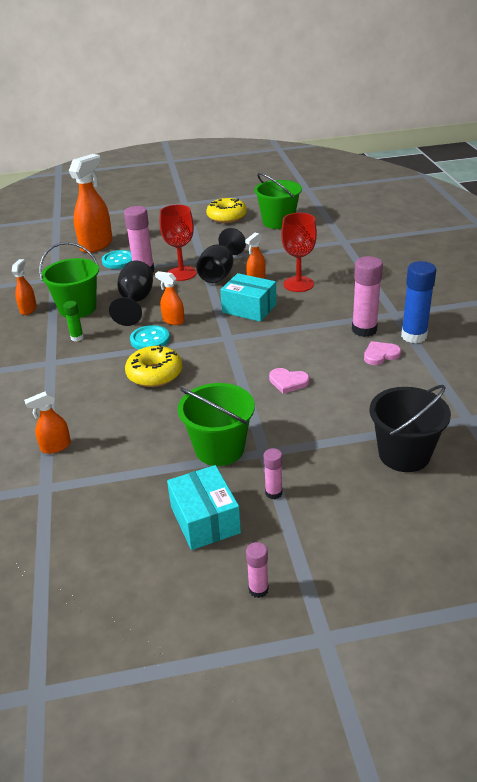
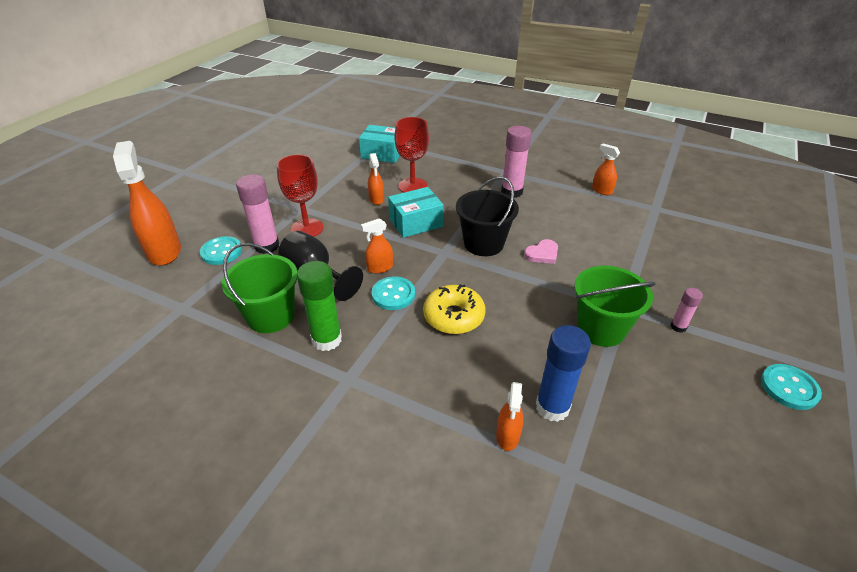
camera: 55 degrees left, 5 degrees up
orange spray bottle [12,259,37,315] -> orange spray bottle moved to [592,143,620,195]
green glue stick [63,301,84,341] -> green glue stick [297,261,342,351], size x1.89
turquoise box [167,465,241,550] -> turquoise box moved to [359,125,400,163]
black goblet [196,228,246,283] -> none
yellow donut [206,198,247,223] -> none
pink glue stick [246,542,269,598] -> turquoise button [761,364,822,410]
green bucket [254,173,302,229] -> none
pink heart [364,341,401,365] -> none
black bucket [370,385,451,472] -> black bucket moved to [456,177,519,256]
blue glue stick [401,261,436,343] -> blue glue stick moved to [536,325,591,422]

